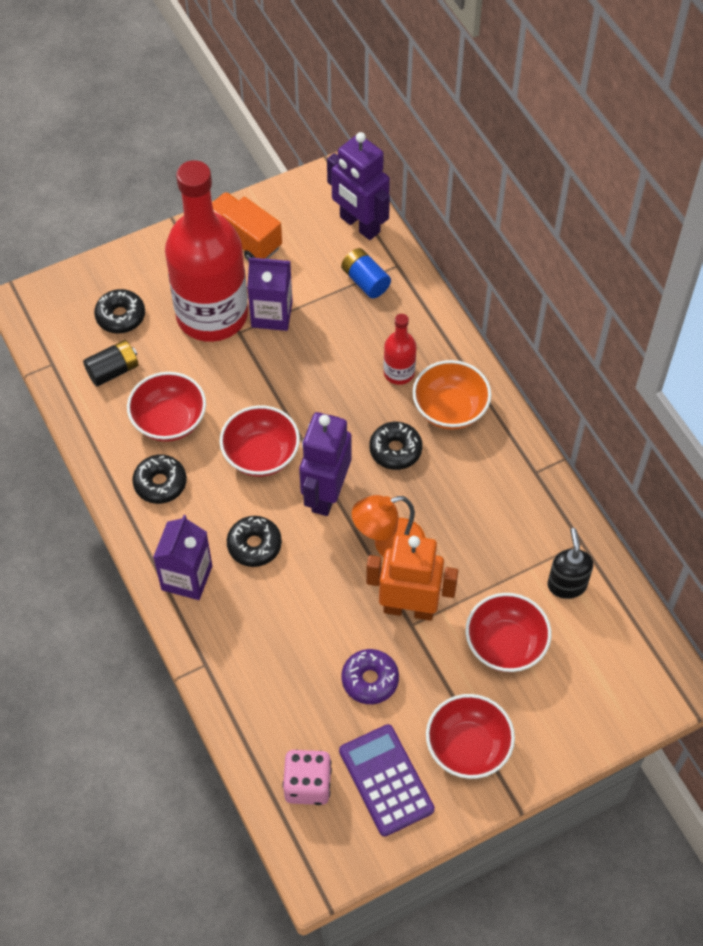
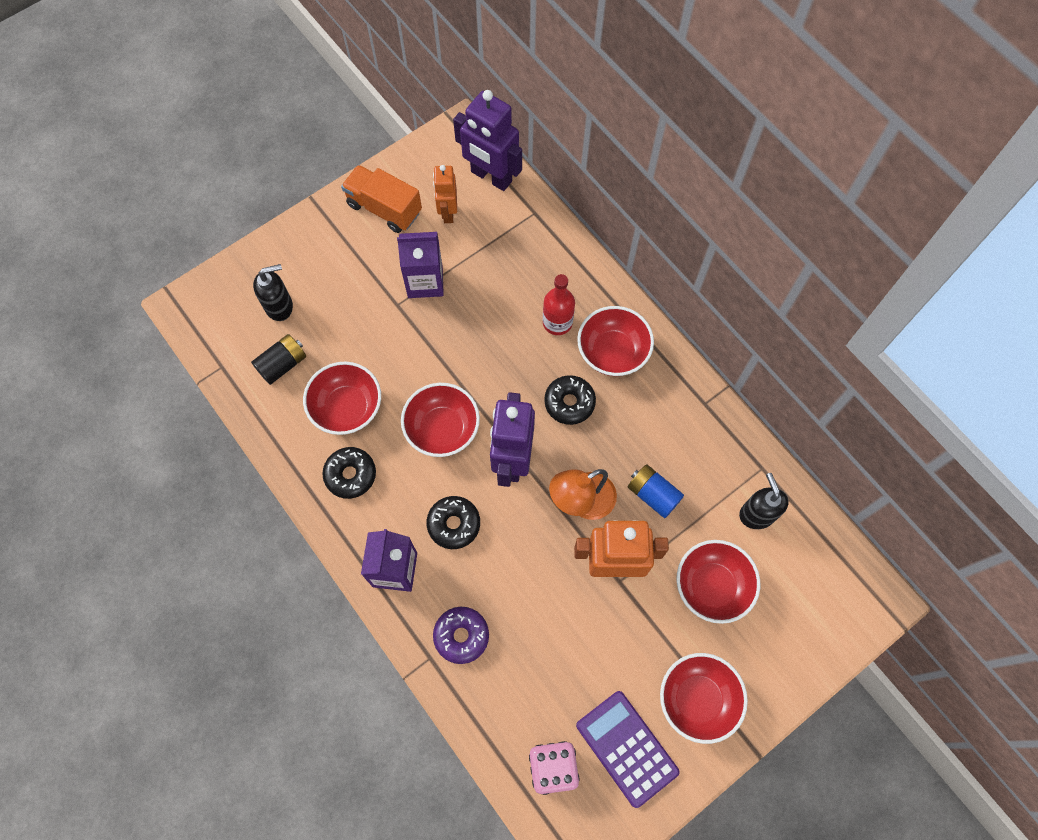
camera: 10 degrees left, 10 degrees up
black donut [94,289,145,333] -> black soap dispenser [253,264,293,321]
red bottle [165,160,248,342] -> none
blue battery [341,248,391,298] -> blue battery moved to [628,464,684,518]
purple donut [342,649,399,704] -> purple donut moved to [433,607,489,664]
orange bowl [412,360,491,430] -> red bowl [577,306,654,376]
none -> orange robot [433,165,457,223]

